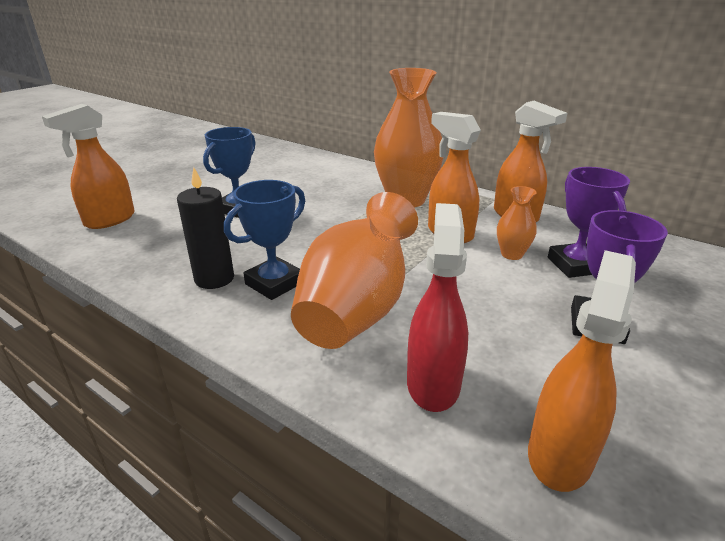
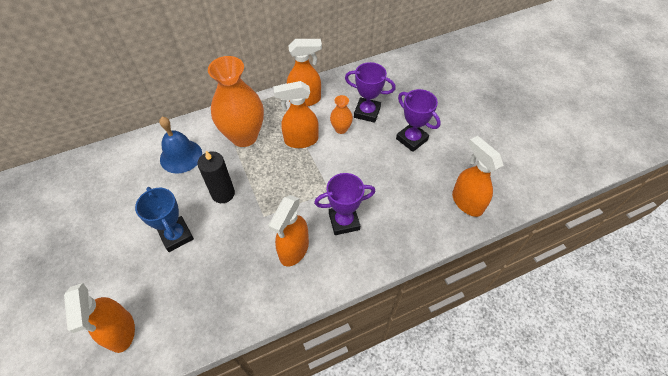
camera: 60 degrees left, 25 degrees up
black candle [177,167,234,289] -> black candle moved to [197,151,235,203]
blue trophy [224,180,305,300] -> orange spray bottle [269,195,309,267]
orange vase [291,192,418,349] -> purple trophy [314,173,376,235]
red spray bottle [407,203,468,412] -> none
none -> blue bell [159,117,202,174]

